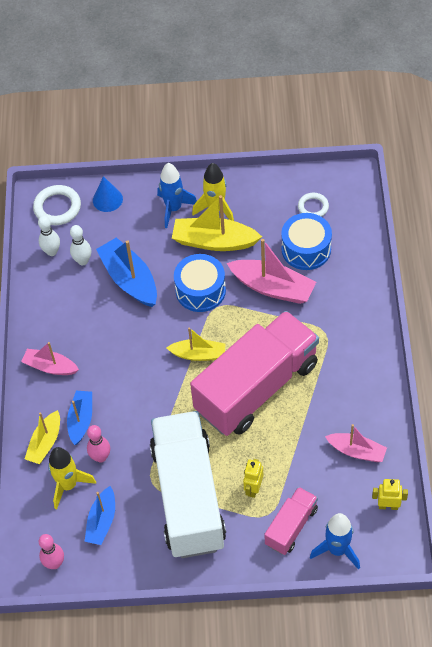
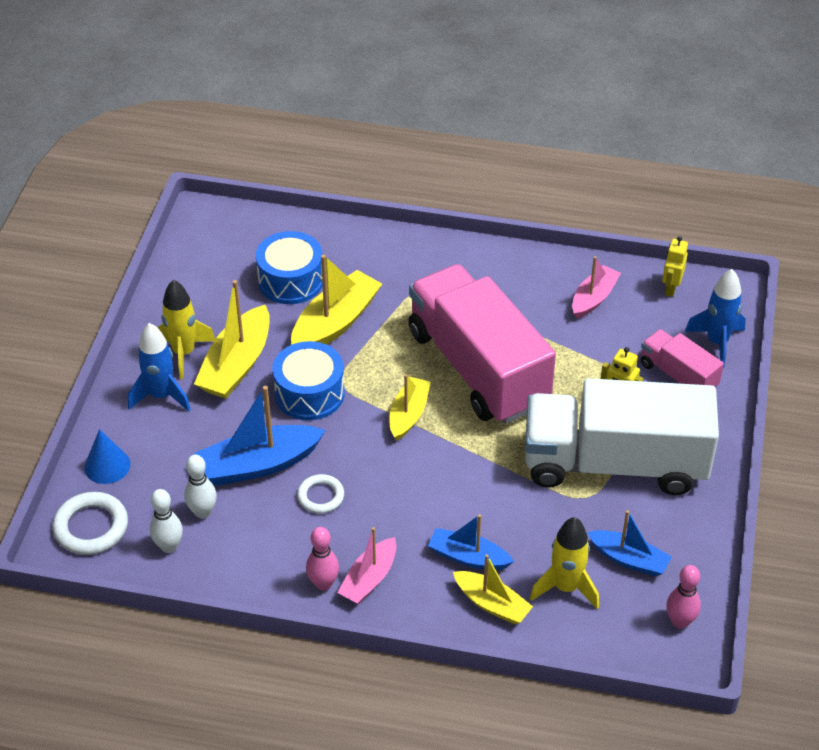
camera: 80 degrees left, 10 degrees down
pink bowling pin [87,425,110,463] -> pink bowling pin moved to [306,527,339,591]
pink boat [227,239,316,304] -> yellow boat [291,255,382,345]
white ring [298,193,329,217] -> white ring moved to [297,474,344,514]

